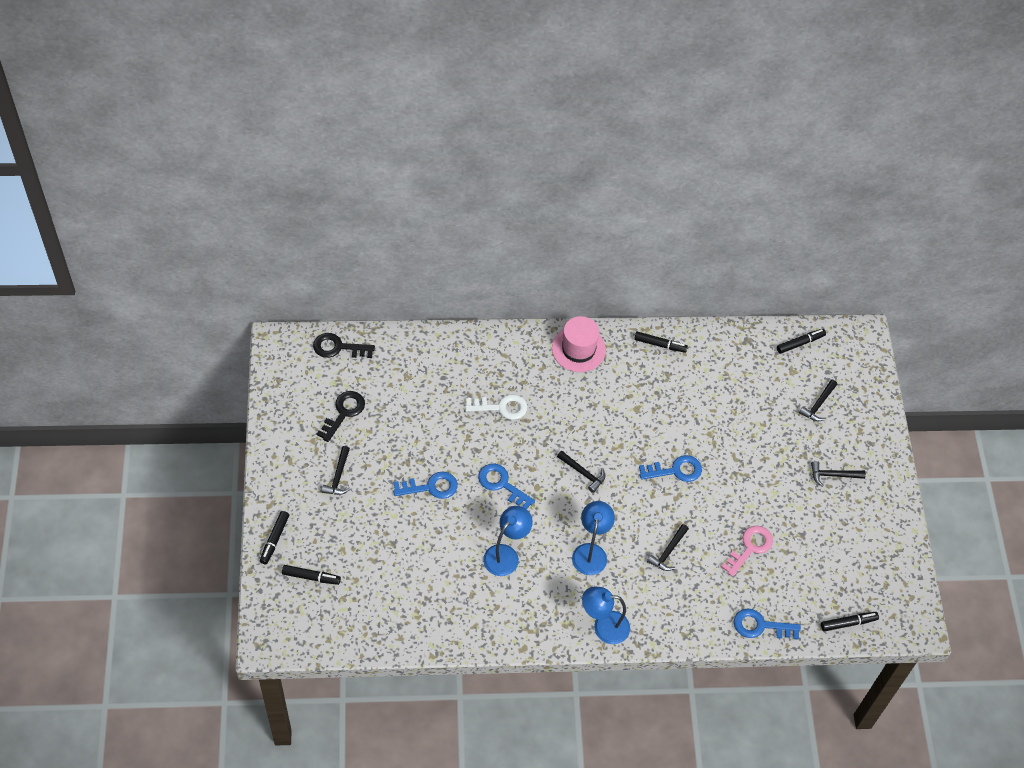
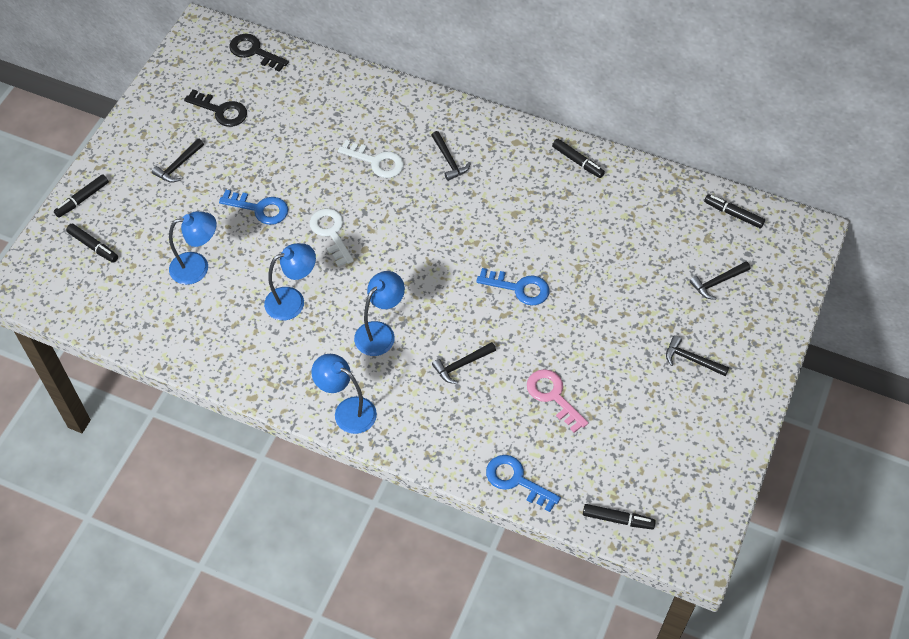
camera: 30 degrees right, 0 degrees up
black key [317,391,365,442] -> black key turned 60 degrees clockwise [184,89,247,127]
blue key [478,464,535,509] -> white key [310,208,354,267]
pink hat [552,316,606,372] -> none
black hammer [557,451,605,493] -> black hammer moved to [431,131,471,181]
pink key [721,525,773,577] -> pink key turned 105 degrees counterclockwise [527,369,589,433]
black marker [777,329,826,354] -> black marker turned 150 degrees counterclockwise [704,194,765,228]
none -> blue lamp [169,211,217,285]

